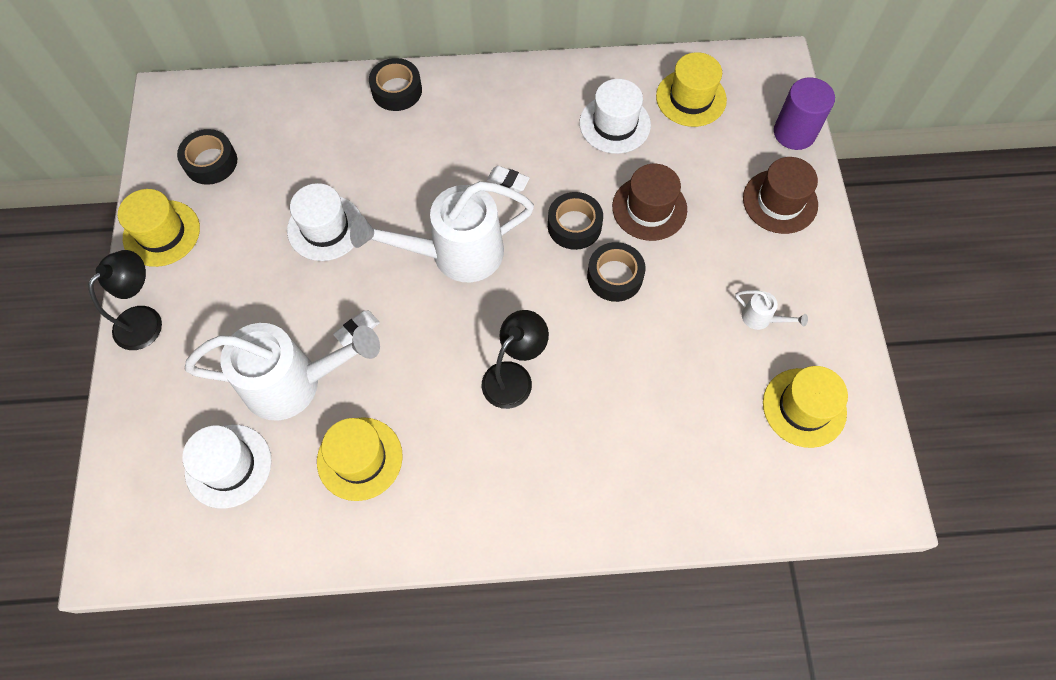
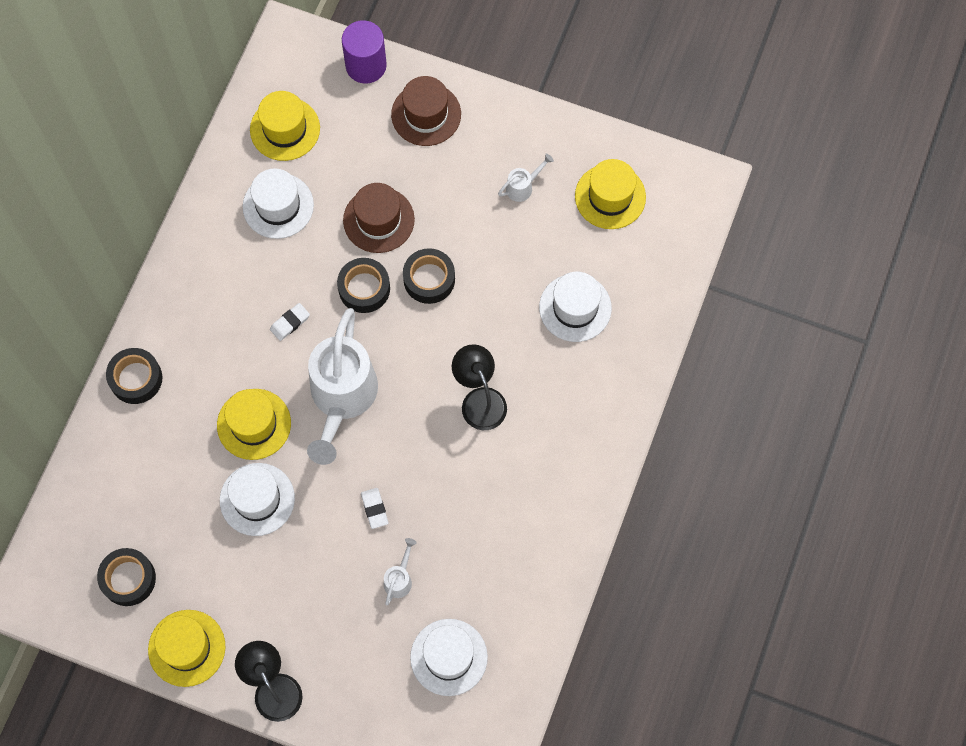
camera: 65 degrees left, 5 degrees up
white watering can [185,323,380,421] -> white watering can [384,538,416,605], size x0.40
yellow hat [317,417,403,501] -> yellow hat moved to [217,389,291,460]
none -> white hat [539,272,612,342]

